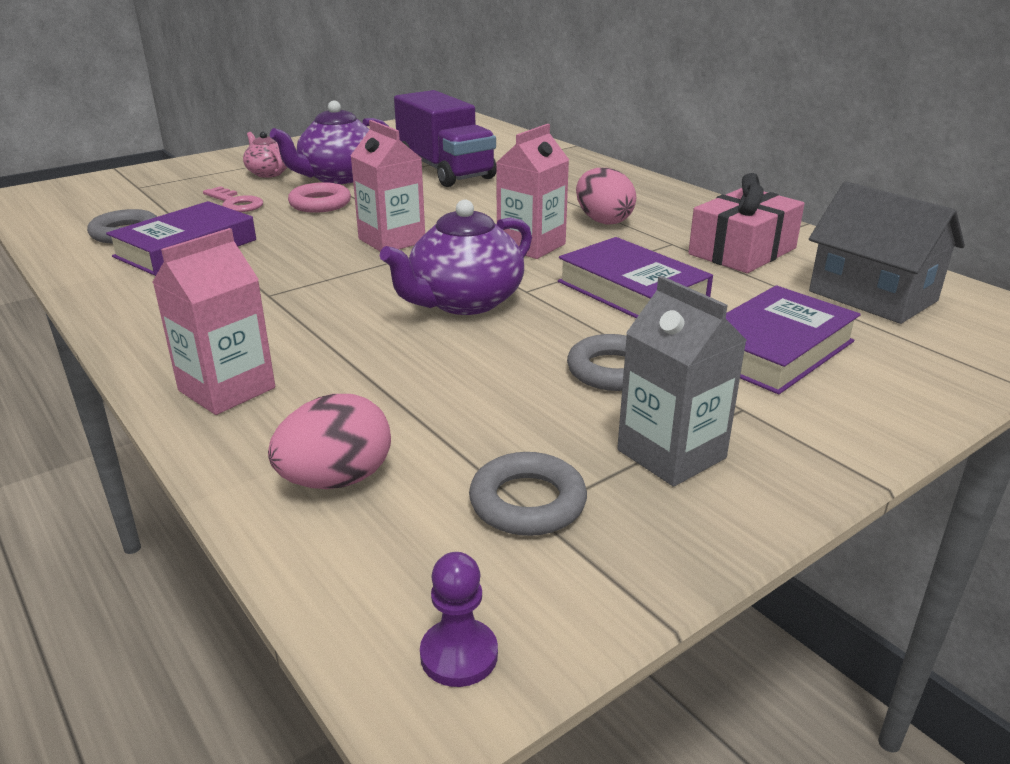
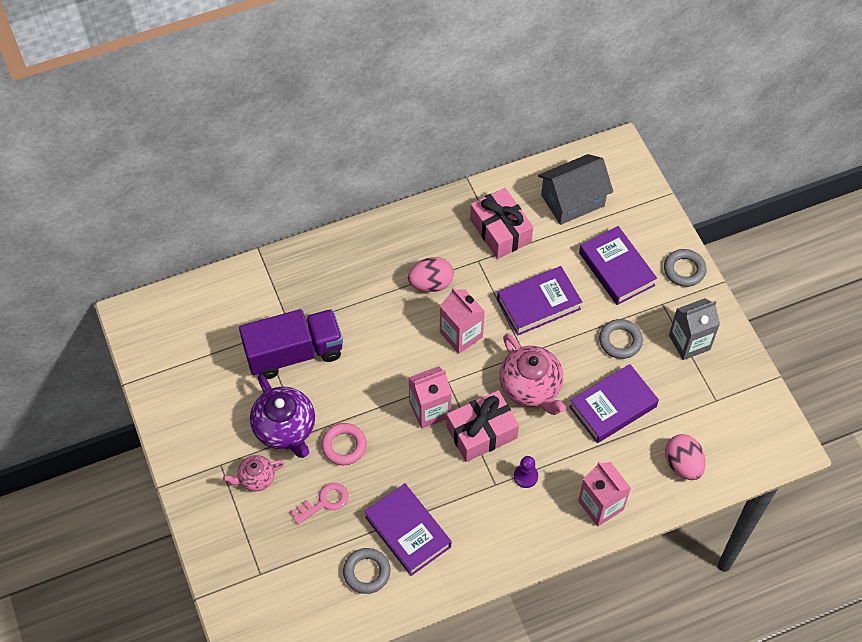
camera: 75 degrees left, 30 degrees up
purple teapot [380,199,532,315] -> pink teapot [499,334,566,415]
purple pawn [420,552,498,687] -> purple pawn moved to [514,456,538,488]
grey ring [469,452,587,536] -> grey ring moved to [664,249,707,287]
none -> pink gift [446,390,519,462]
none -> purple book [569,364,659,443]

